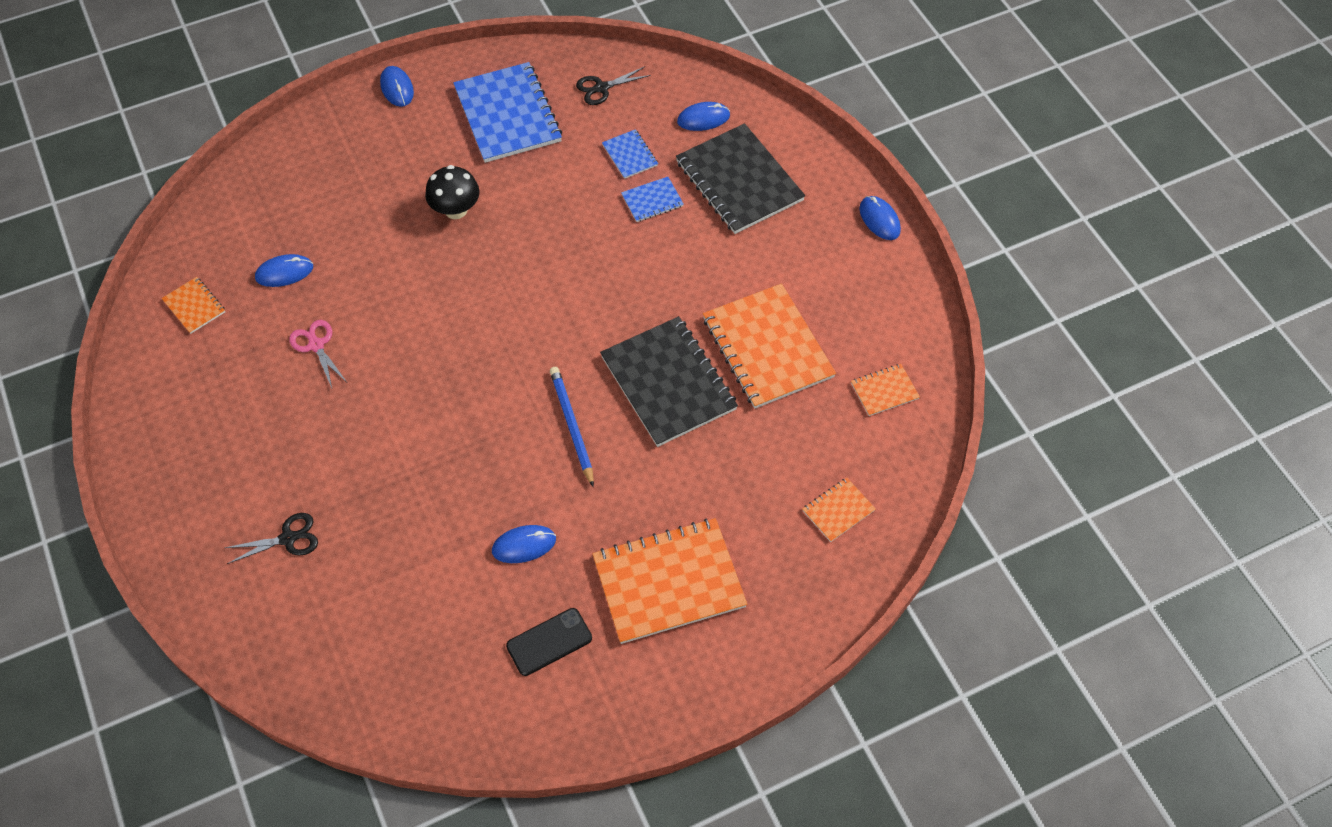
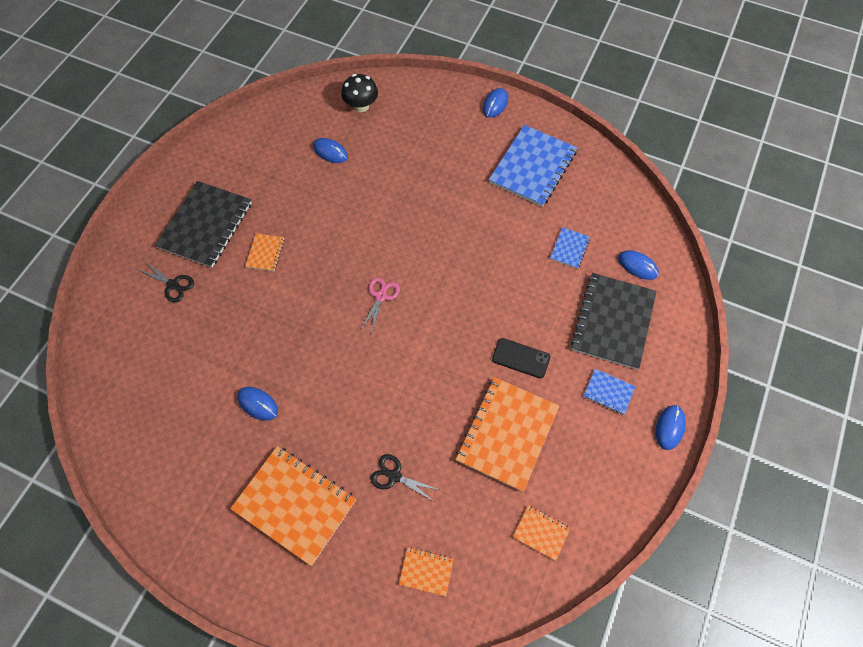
camera: 50 degrees right, 5 degrees up
orange notebook [162,277,225,334] -> orange notebook moved to [245,233,284,272]
pink scissors [289,320,347,388] -> pink scissors moved to [361,277,400,332]
black mushroom [425,165,480,219] -> black mushroom moved to [341,74,378,112]
black phone [506,608,592,676] -> black phone moved to [492,338,550,379]
blue pencil [550,367,594,487] -> none
black scissors [576,66,651,105] -> black scissors moved to [371,454,440,501]
black notebook [600,316,738,447] -> black notebook moved to [155,181,252,267]
blue notebook [621,177,684,222] -> blue notebook moved to [583,369,635,415]

